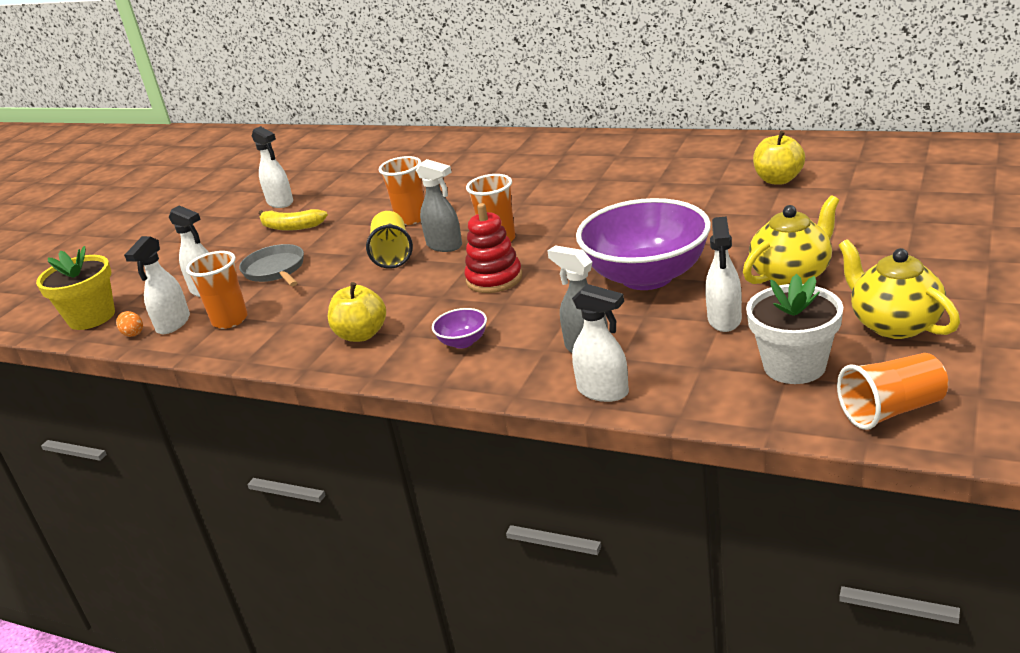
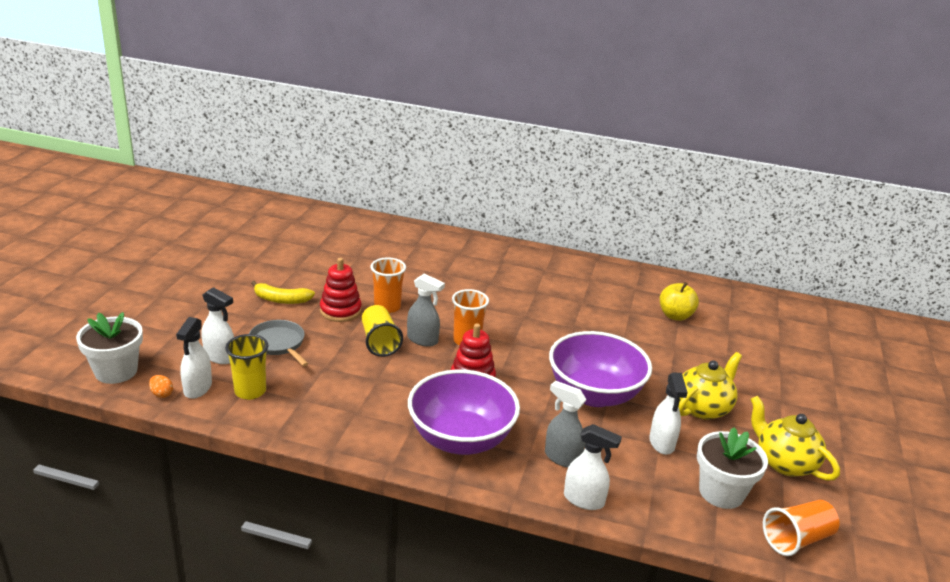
camera: 15 degrees left, 0 degrees up
yellow flower pot [36,246,115,330] -> white flower pot [76,312,143,384]
orange cup [186,251,248,329] -> yellow cup [225,334,268,400]
white spray bottle [252,126,293,208] -> none
yellow apple [328,282,386,342] -> none
purple bowl [432,308,487,349] -> purple bowl [408,370,520,455], size x2.48
none -> red stacking toy [320,258,362,322]

